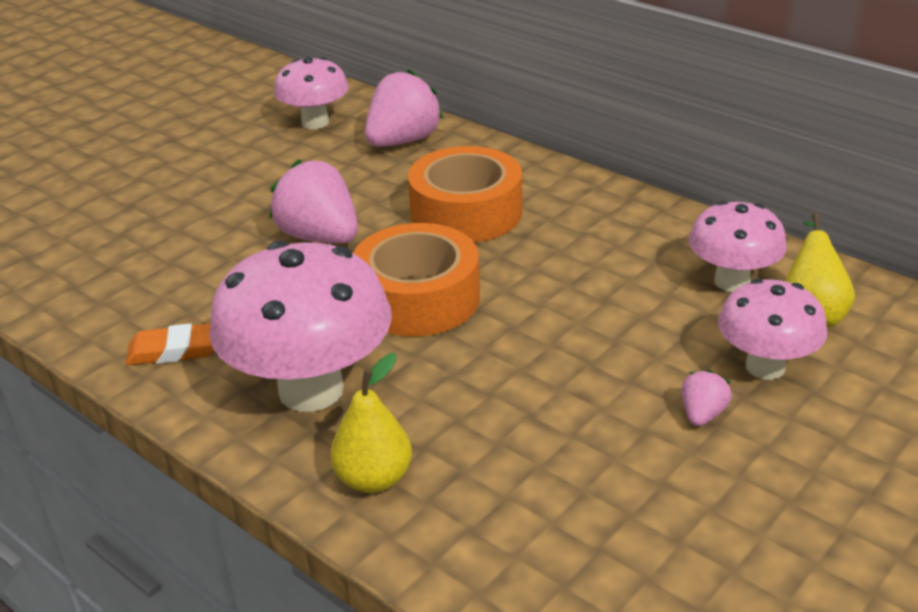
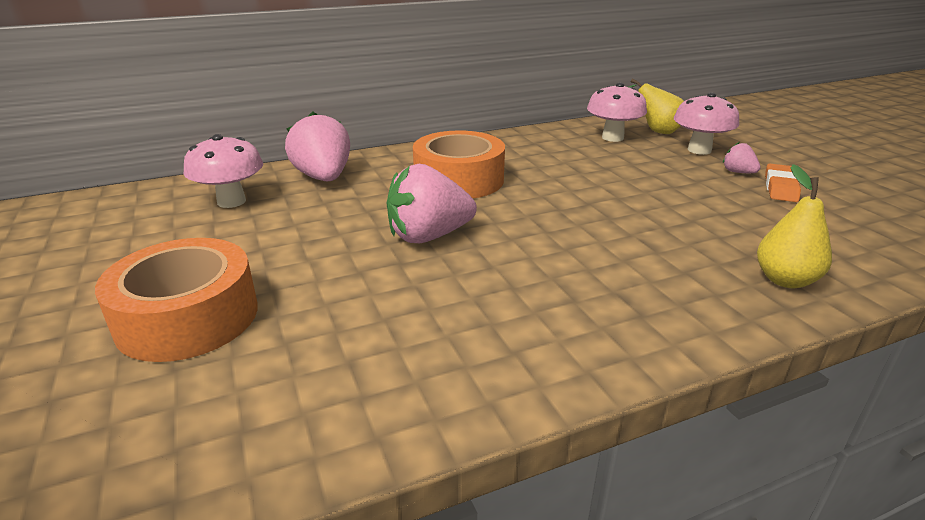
camera: 65 degrees left, 5 degrees down
orange eraser [125,323,214,365] -> orange eraser moved to [765,164,801,202]
pink mushroom [209,240,392,412] -> none
orange tape [353,223,480,337] -> orange tape moved to [95,238,258,362]

